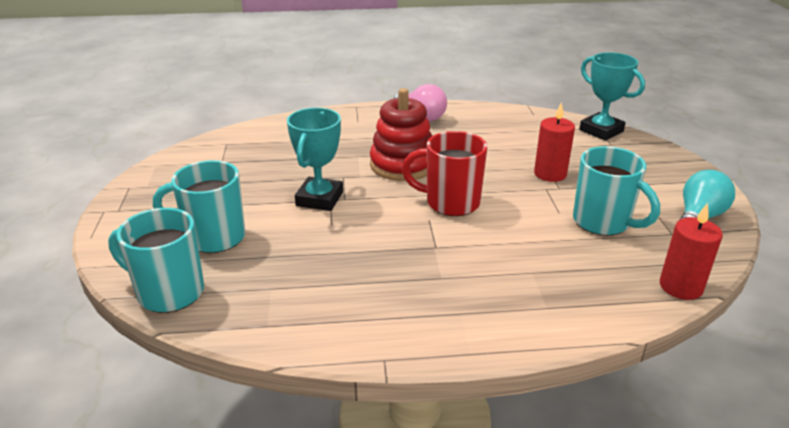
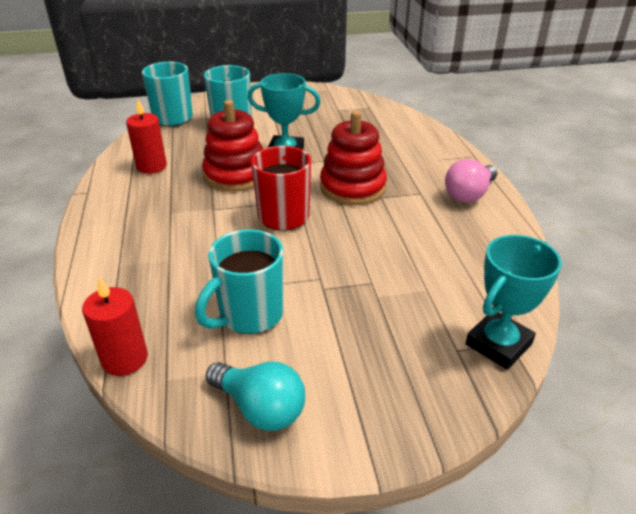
camera: 85 degrees right, 5 degrees up
red candle [534,102,575,182] -> red candle moved to [126,99,167,174]
none -> red stacking toy [202,100,263,192]

